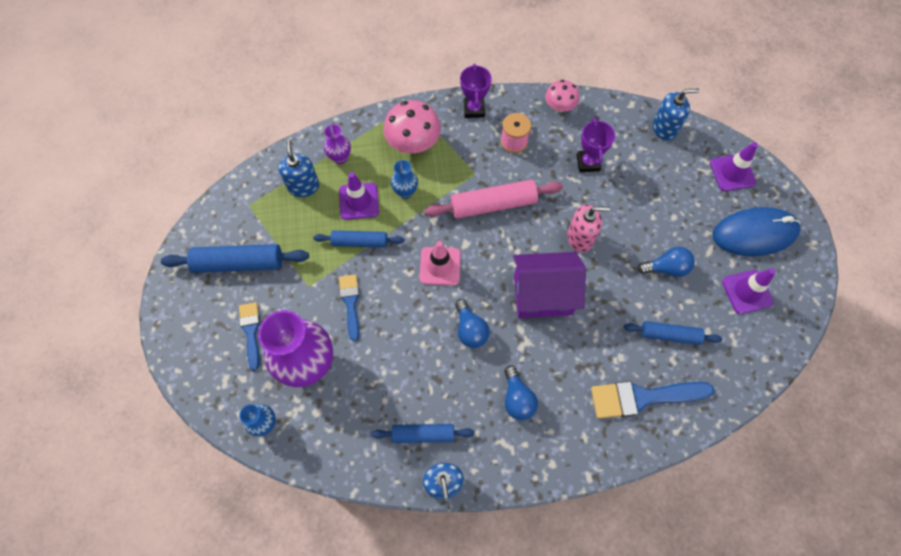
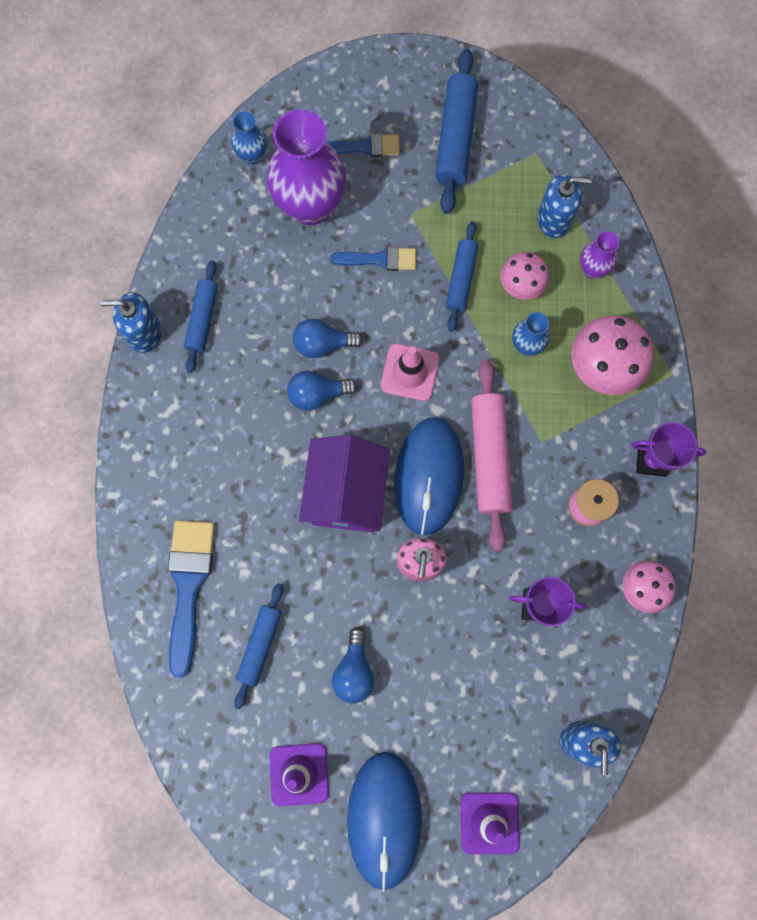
camera: 100 degrees right, 10 degrees up
purple traffic cone [339,172,379,220] -> pink mushroom [500,252,549,300]
blue light bulb [505,365,538,420] -> blue light bulb moved to [293,319,363,358]
none -> blue mouse [394,417,464,535]

